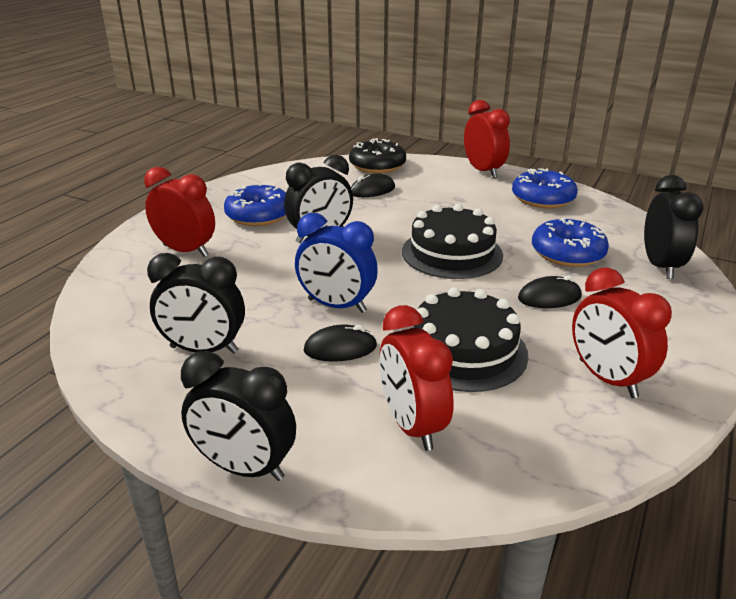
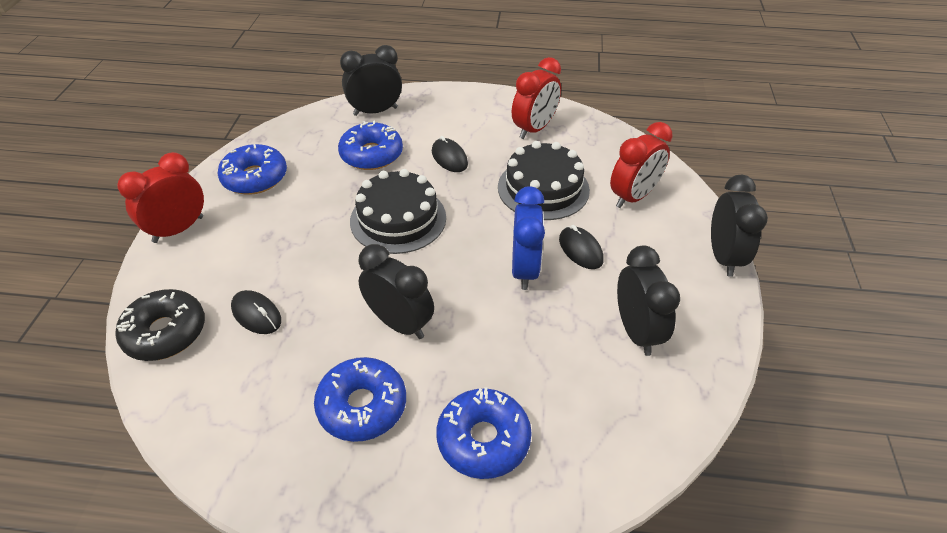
camera: 110 degrees left, 15 degrees up
red clock [144,167,215,257] -> blue donut [436,387,532,479]

